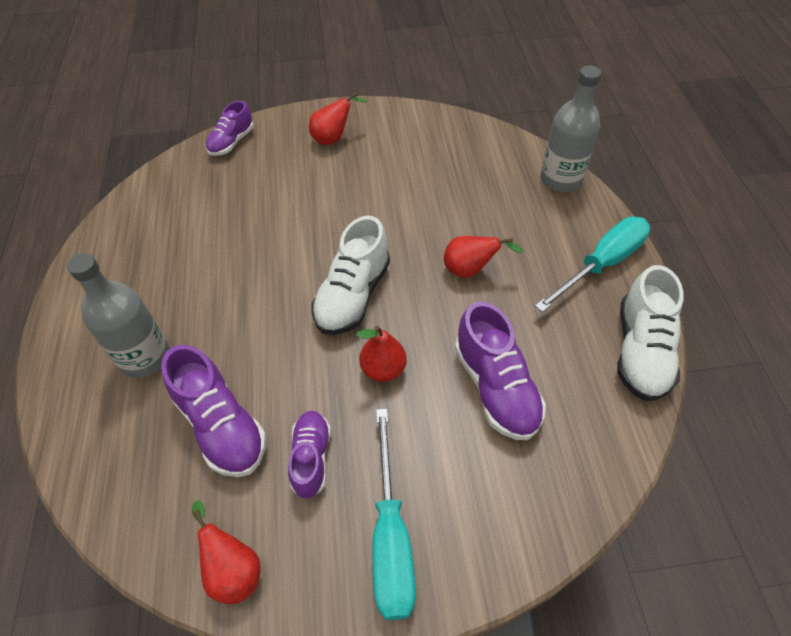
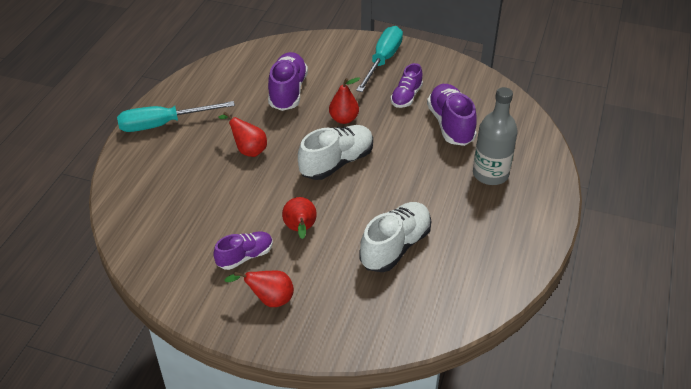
camera: 155 degrees left, 10 degrees down
red pear [192,501,261,604] -> red pear moved to [282,197,317,239]
purple shoe [206,101,253,156] -> purple shoe moved to [213,231,273,270]
grey bottle [541,66,601,192] -> none
white shoe [617,265,684,401] -> white shoe moved to [360,202,431,272]

